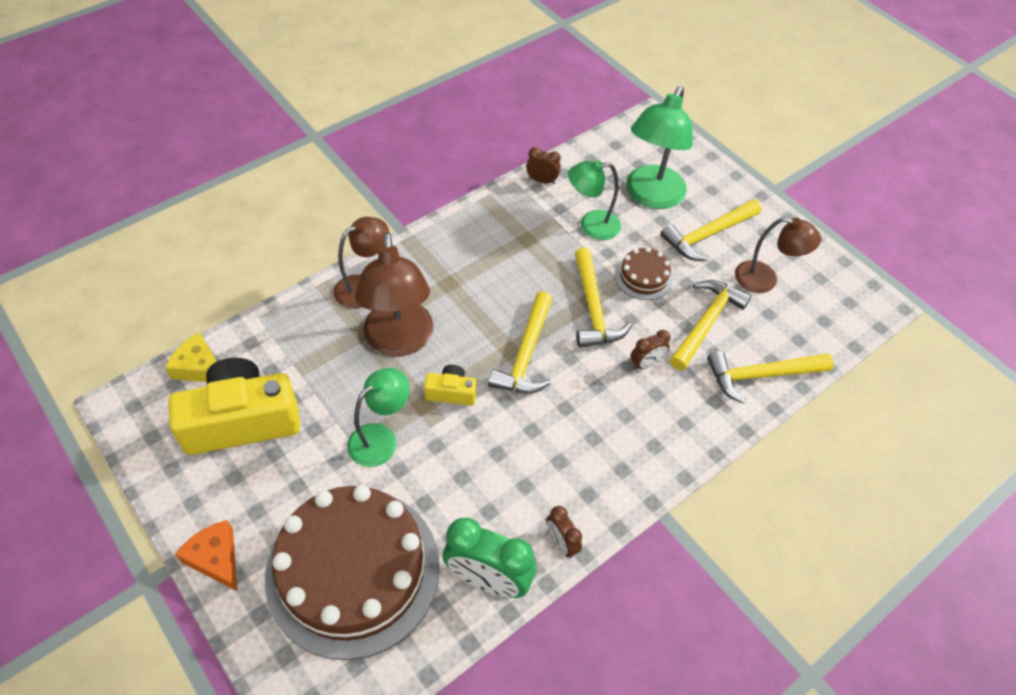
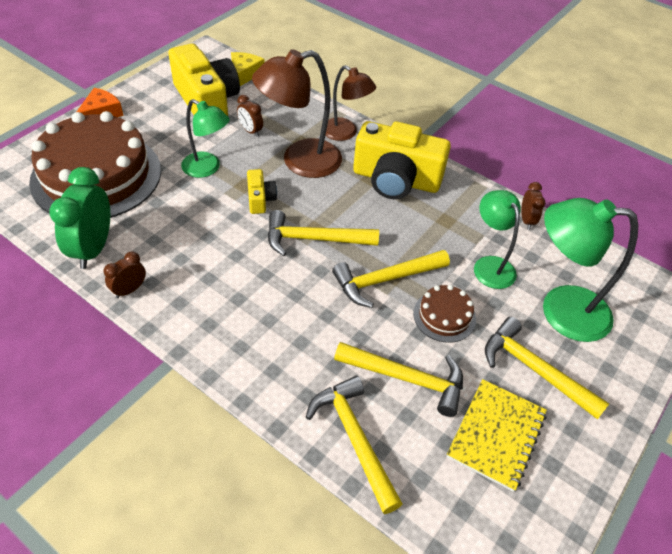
camera: 75 degrees right, 5 degrees down
brown clock [630,330,671,370] -> brown clock moved to [237,95,263,137]
brown lamp [735,217,821,293] -> yellow notebook [447,379,547,492]
none -> yellow camera [353,121,451,199]

